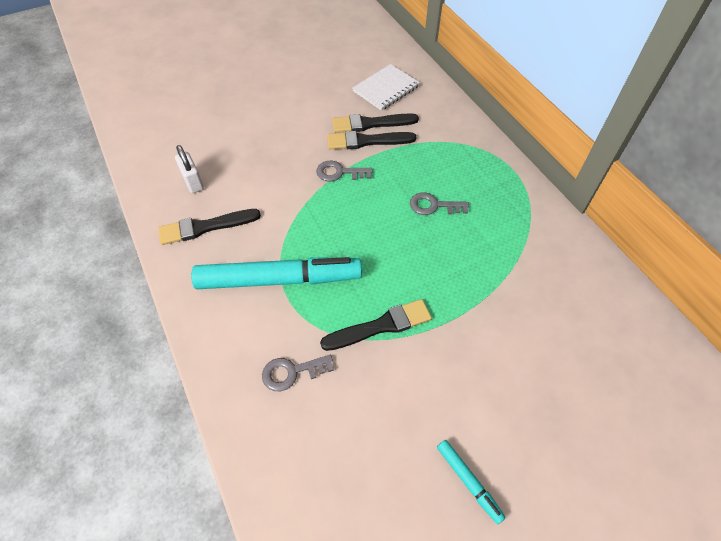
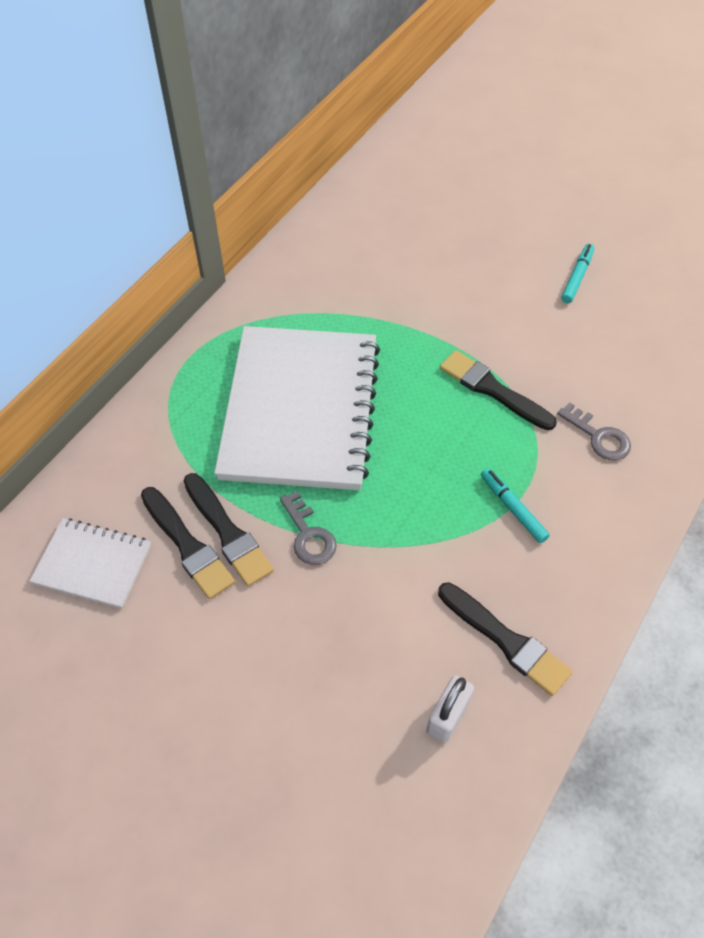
camera: 120 degrees left, 0 degrees up
turquoise marker [191,257,362,289] -> turquoise marker [481,468,550,543], size x0.44
grey key [410,192,469,215] -> white notebook [214,326,380,490]

